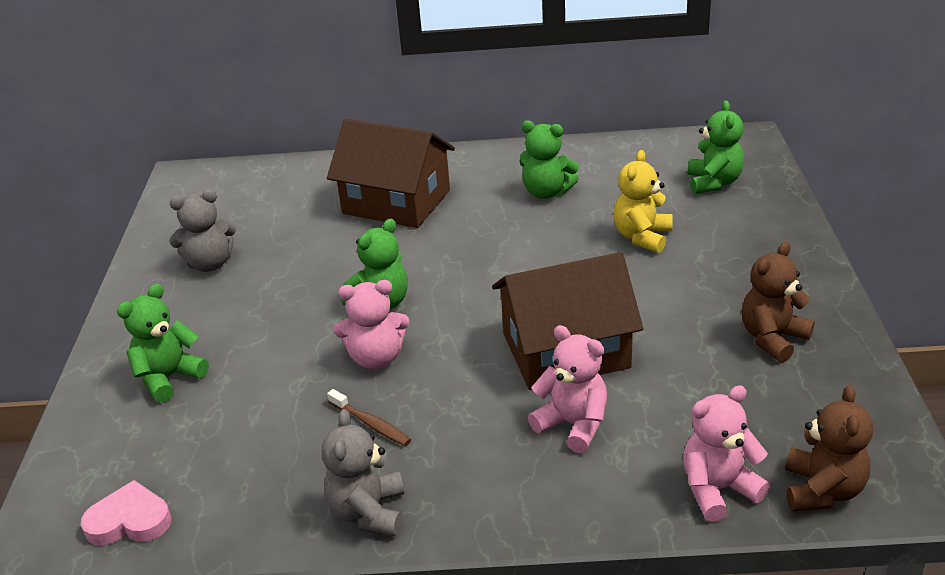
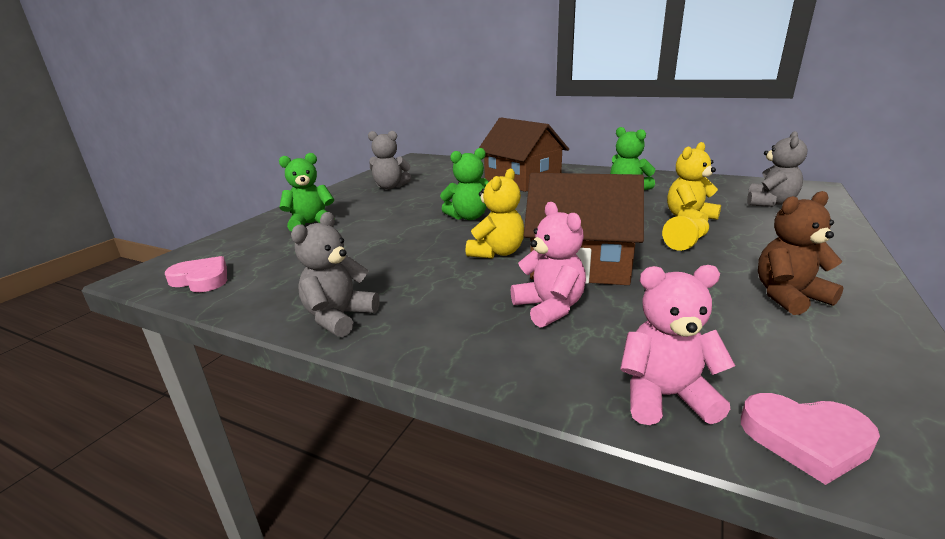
camera: 25 degrees right, 10 degrees down
brown toothbrush [327,389,411,446] -> none
pink teddy bear [334,280,409,369] -> none
green teddy bear [688,100,744,194] -> grey teddy bear [747,131,808,207]
brown teddy bear [785,385,873,512] -> pink heart [741,393,880,485]
none -> yellow teddy bear [466,169,524,259]
none -> yellow pawn [662,216,709,251]

